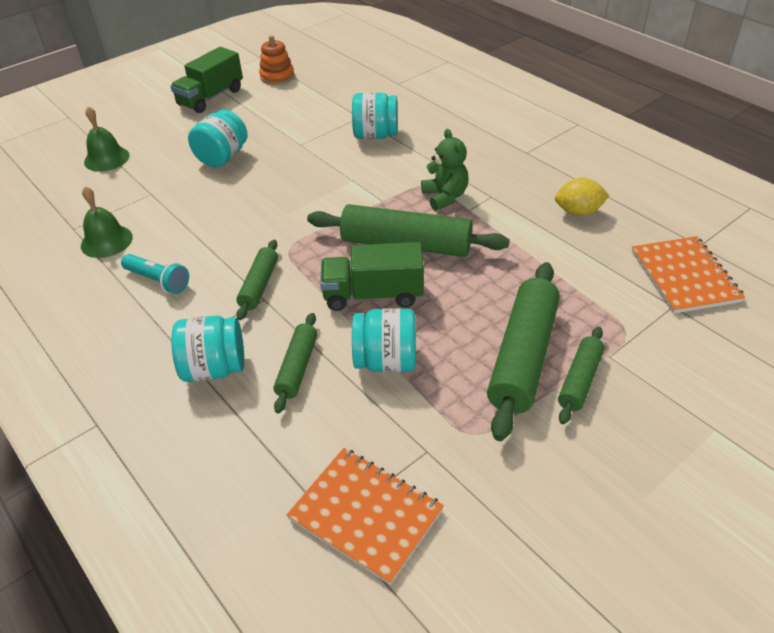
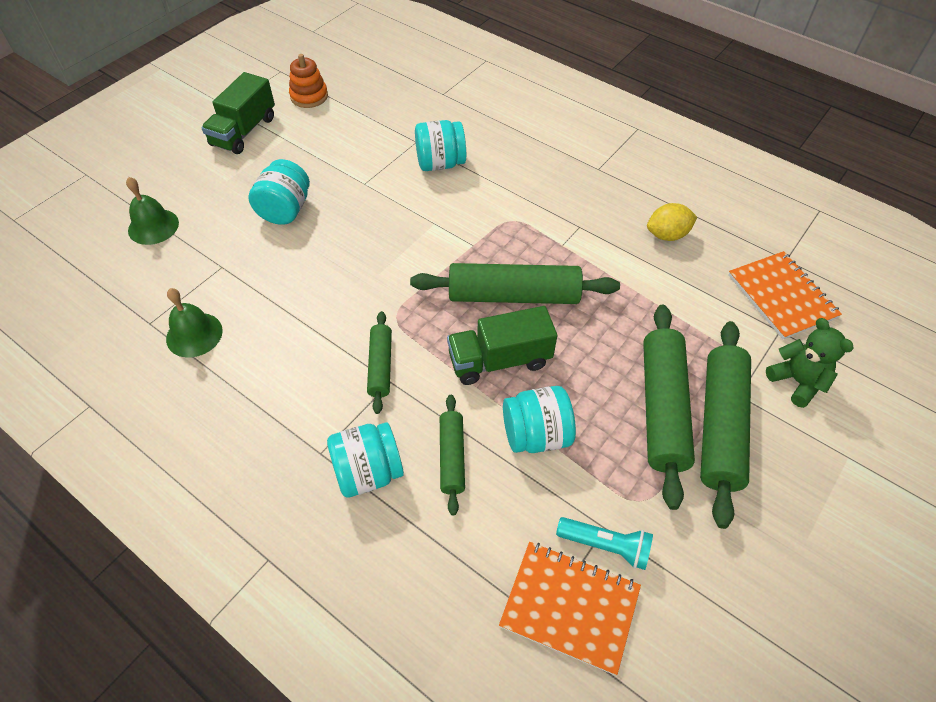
camera: 15 degrees left, 10 degrees up
turquoise flashlight [121,254,189,294] -> turquoise flashlight moved to [556,517,653,570]
green teddy bear [421,129,468,211] -> green teddy bear moved to [766,318,854,408]
green rolling pin [558,327,605,424] -> green rolling pin [700,321,751,529], size x1.84

